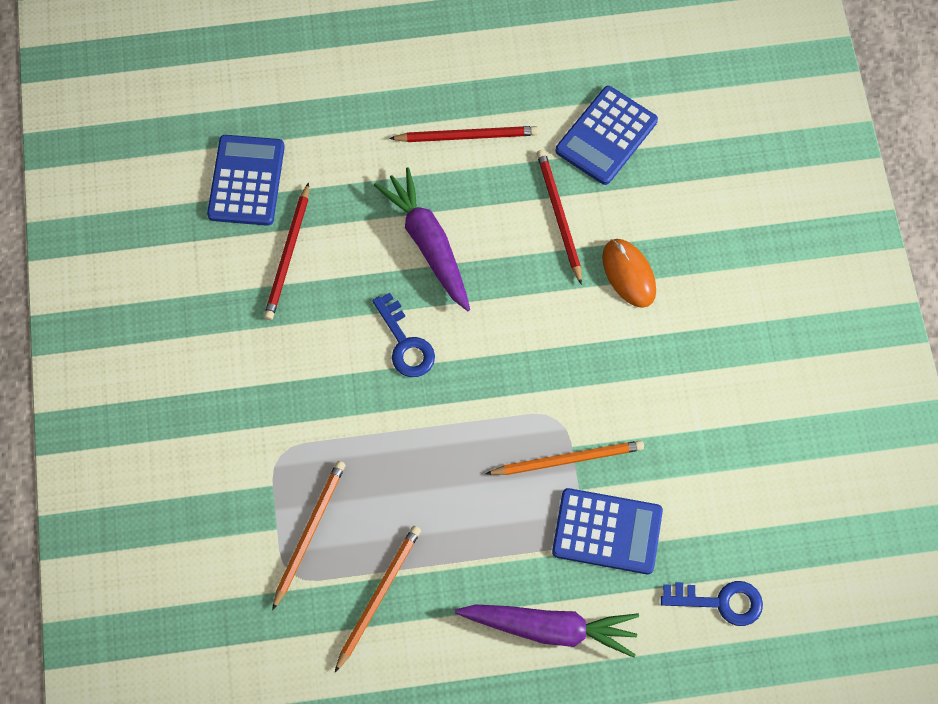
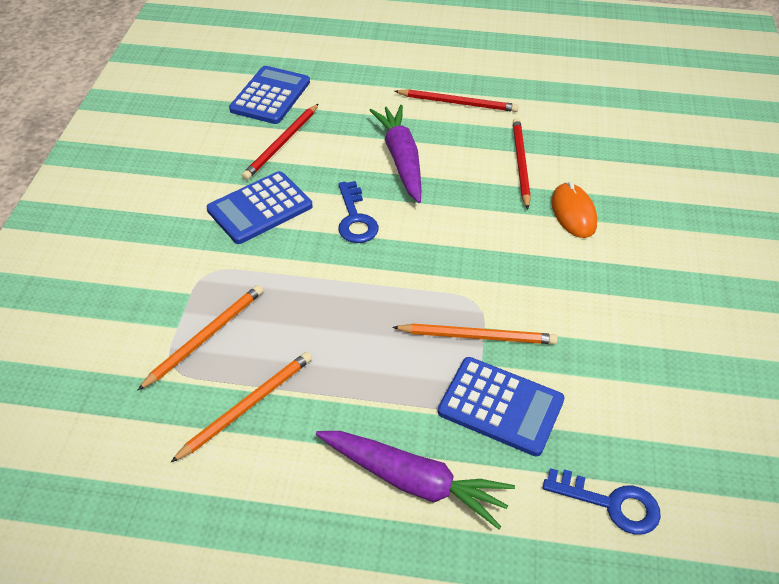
camera: 15 degrees right, 20 degrees down
blue calculator [555,86,658,185] -> blue calculator moved to [207,171,313,244]

